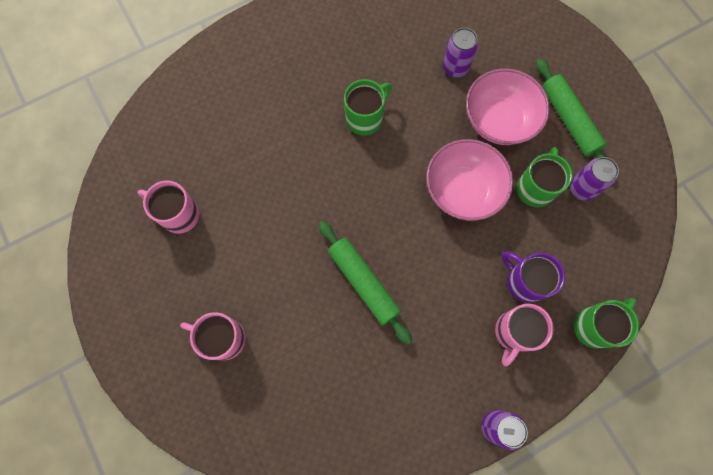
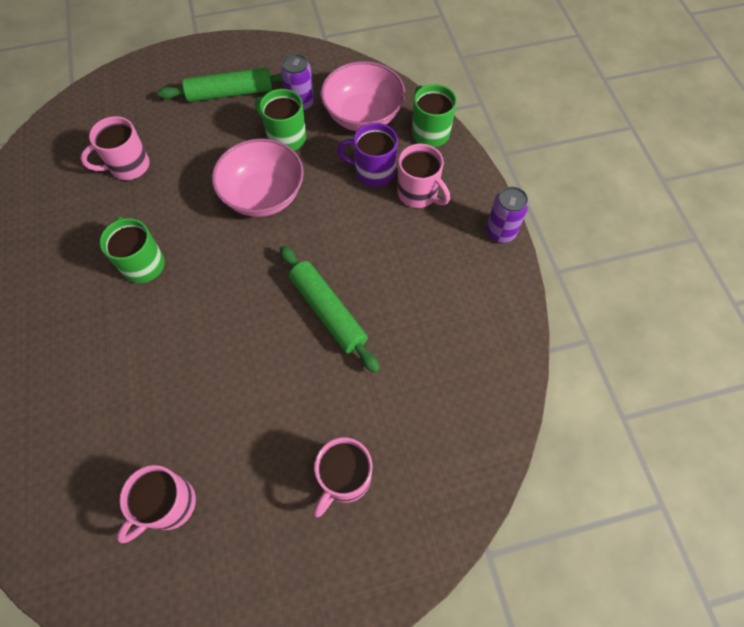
camera: 75 degrees left, 10 degrees down
green rolling pin [318,221,412,345] -> green rolling pin turned 75 degrees clockwise [280,246,380,373]
purple can [443,28,478,77] -> pink mug [80,116,150,180]
pink bowl [466,68,550,145] -> pink bowl moved to [321,61,405,131]
purple mug [501,251,565,303] -> purple mug turned 45 degrees clockwise [337,123,398,187]

